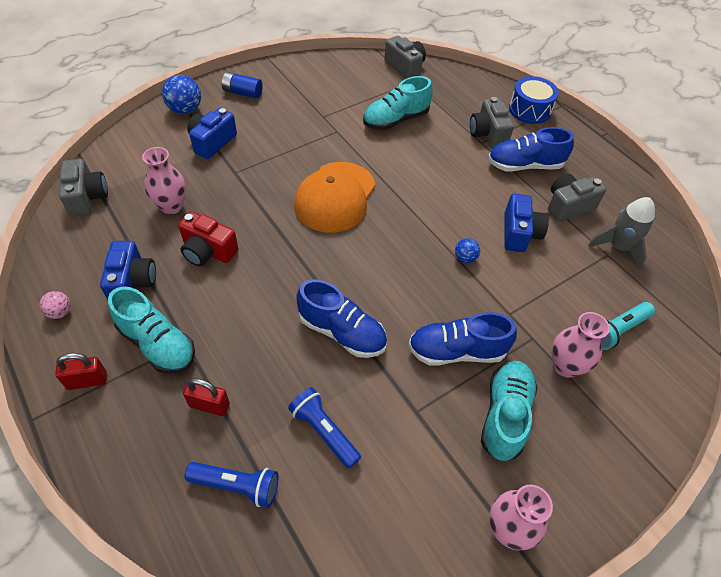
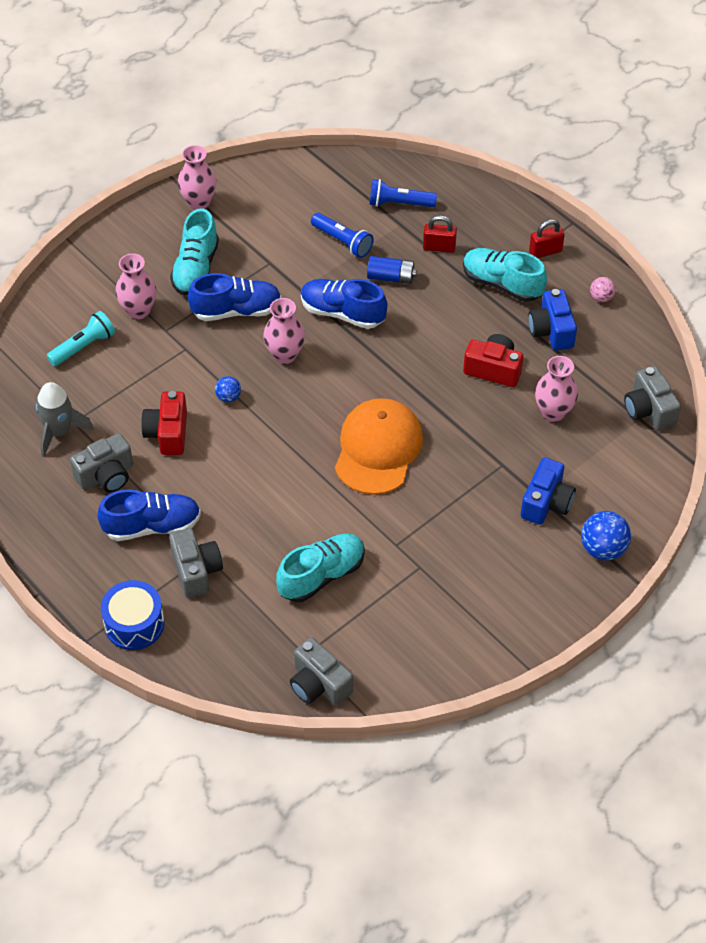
camera: 175 degrees right, 0 degrees up
blue battery [222,72,262,99] -> blue battery moved to [367,256,417,284]
blue camera [504,193,549,252] -> red camera [141,391,187,455]
none -> pink vase [263,298,305,364]

